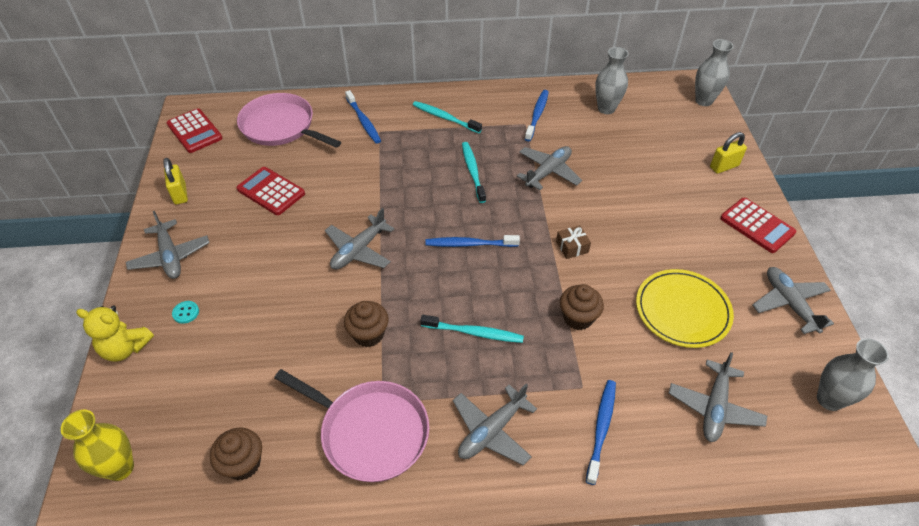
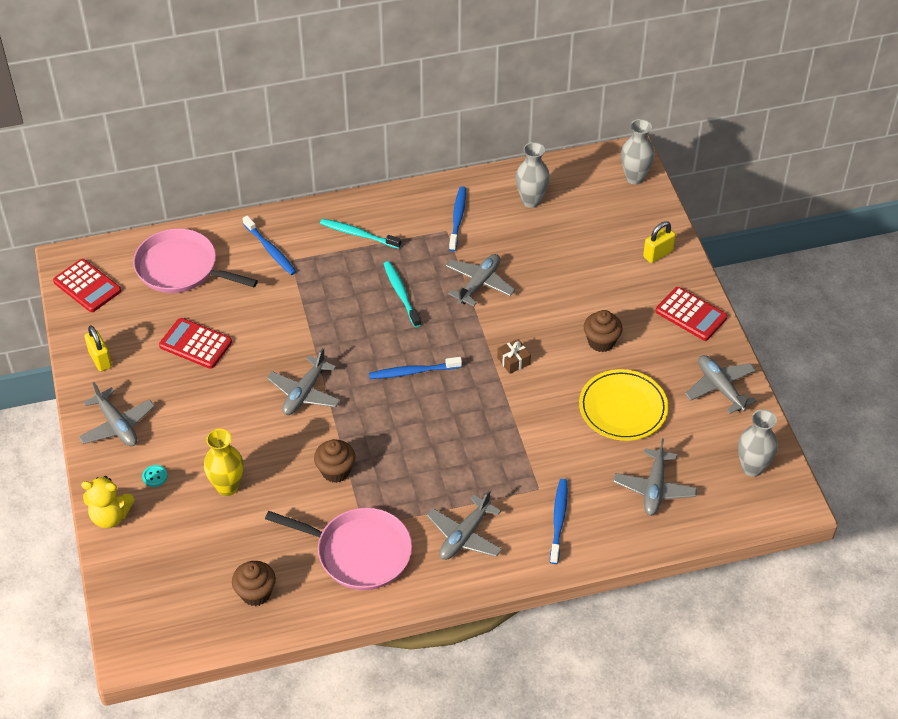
camera: 10 degrees left, 0 degrees up
yellow vase [61,410,134,481] -> yellow vase moved to [204,429,244,496]
turquoise toothbrush [420,315,524,343] -> none
brown cupcake [560,284,604,330] -> brown cupcake moved to [584,310,623,352]

